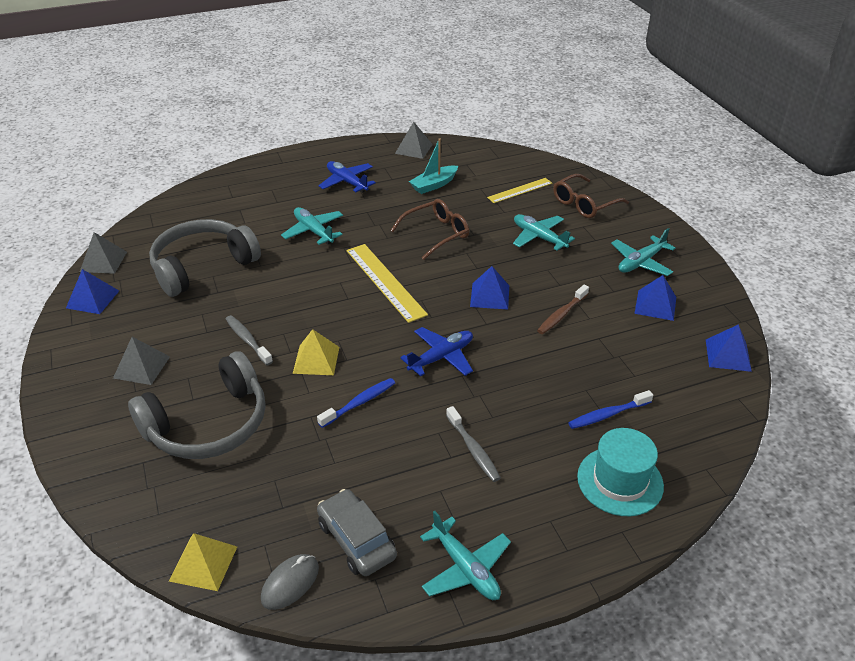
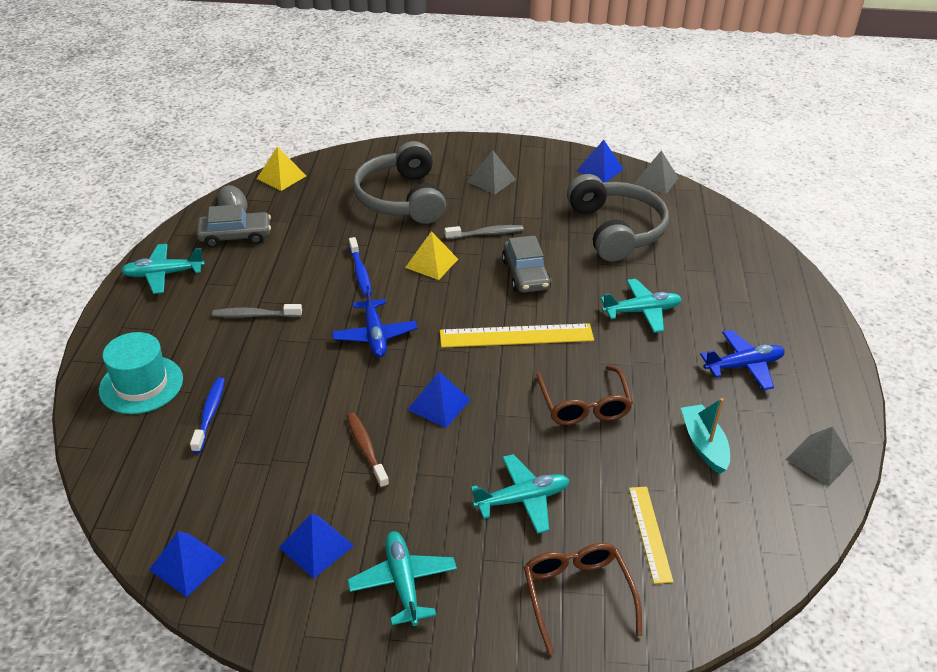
camera: 115 degrees right, 0 degrees up
none -> grey car [502,236,551,293]

